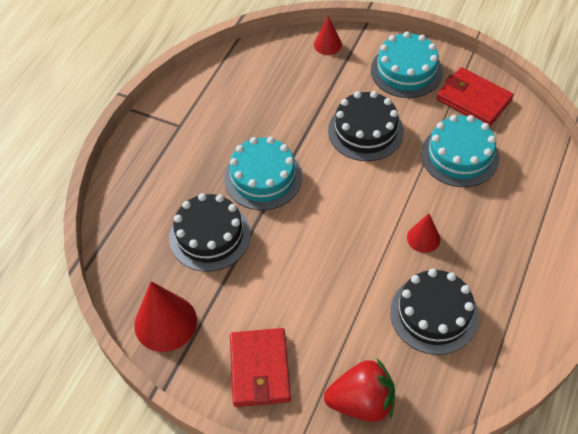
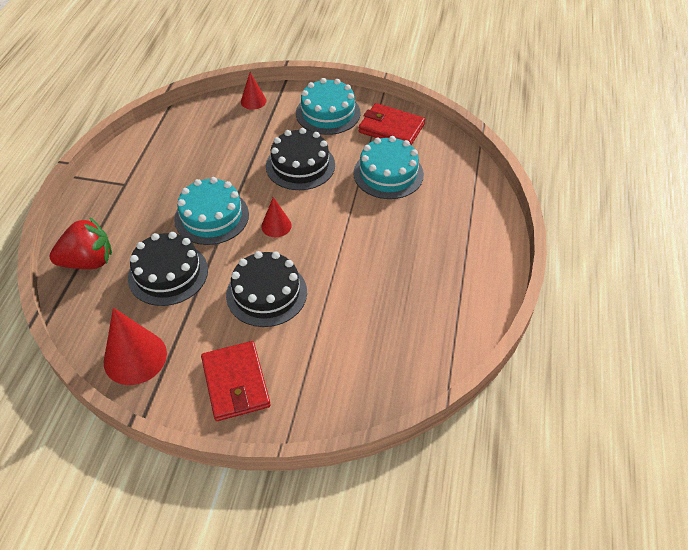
camera: 15 degrees left, 5 degrees down
red strawberry [324,359,395,422] -> red strawberry moved to [49,218,112,269]
black cake [390,269,479,355] -> black cake moved to [226,251,307,327]
red cone [407,213,440,253] -> red cone moved to [261,197,292,237]

